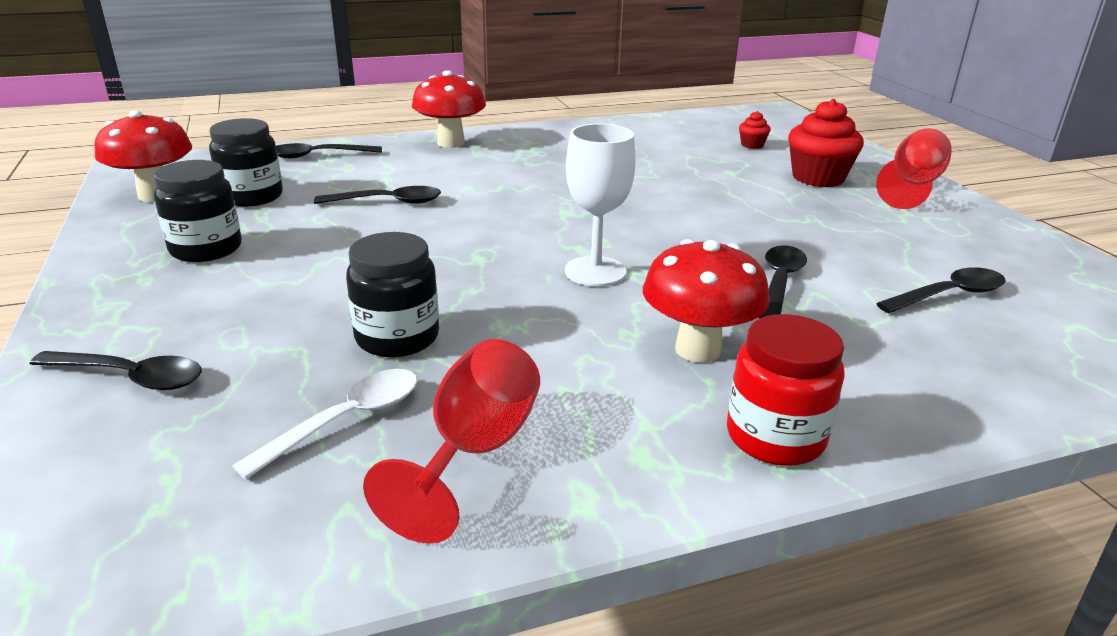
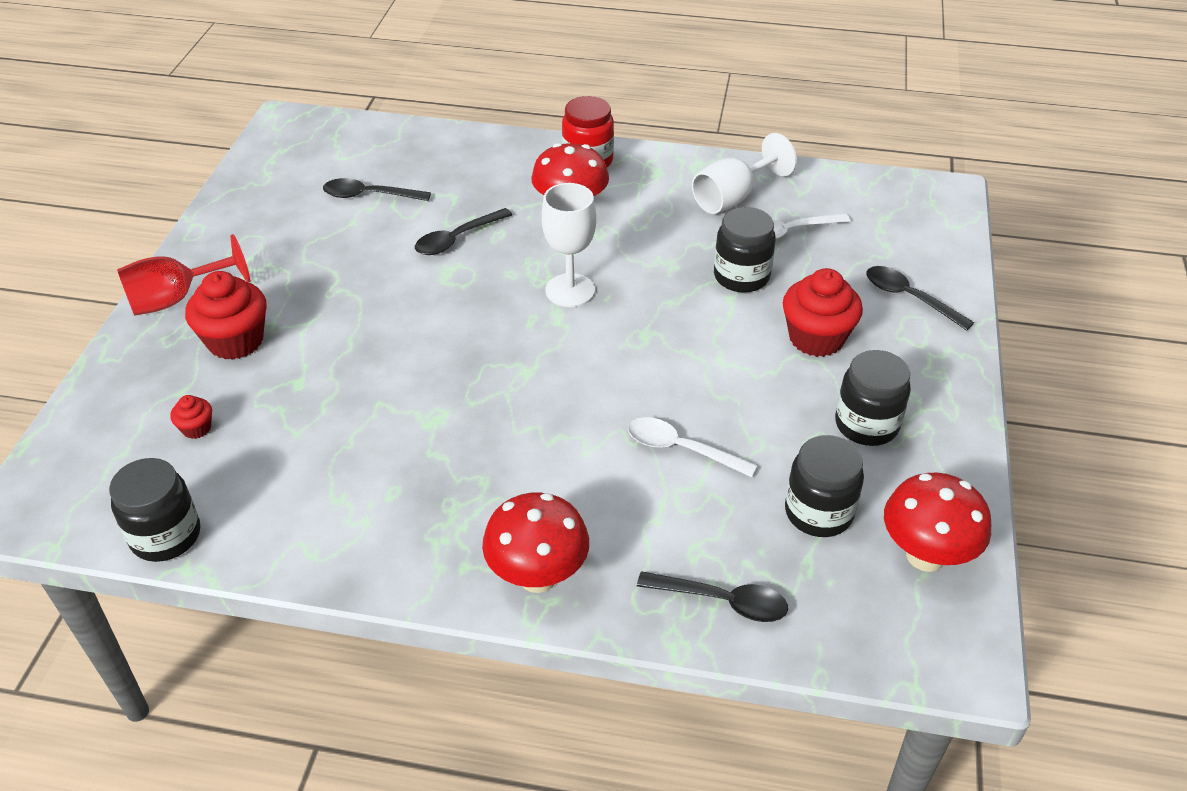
camera: 150 degrees left, 15 degrees up
black spoon [314,186,441,204] -> white spoon [628,417,758,477]
red goblet [363,339,540,544] -> white goblet [692,133,797,214]
none -> black jar [109,458,200,562]
none -> red cupcake [783,268,863,357]

